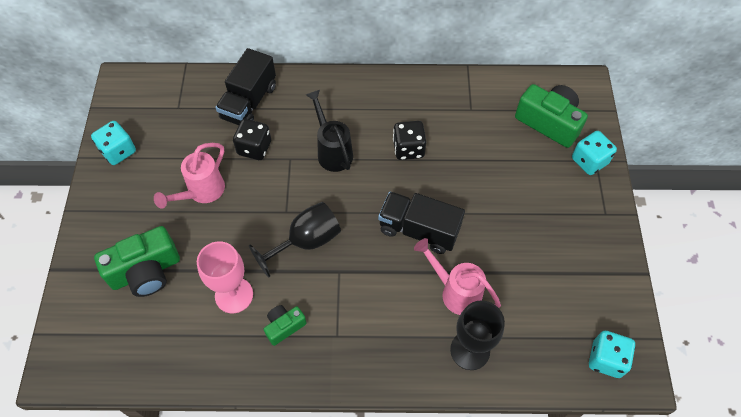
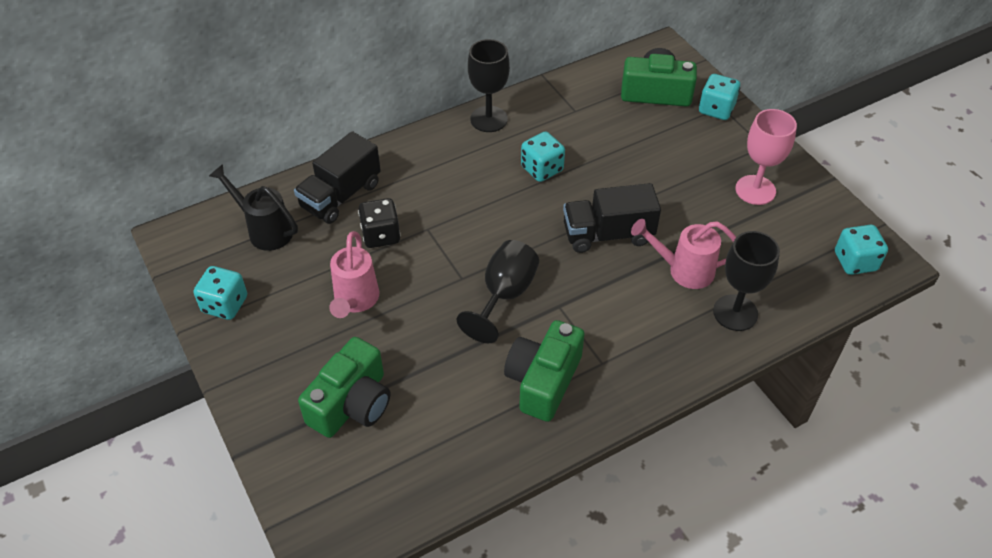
camera: 30 degrees left, 10 degrees down
pink goblet [197,241,253,313] -> pink goblet moved to [736,109,797,205]
black truck [215,48,276,125] -> black truck turned 45 degrees clockwise [294,131,381,224]
green camera [264,305,307,346] -> green camera [504,320,585,422], size x1.85
black watering can [306,90,353,172] -> black watering can moved to [209,164,298,251]
black dice [393,121,426,160] -> turquoise dice [521,131,565,182]
none -> black goblet [468,39,510,132]

